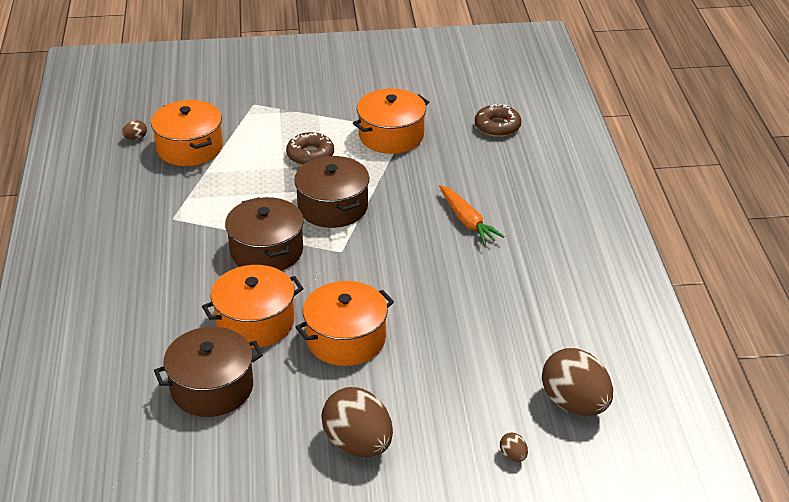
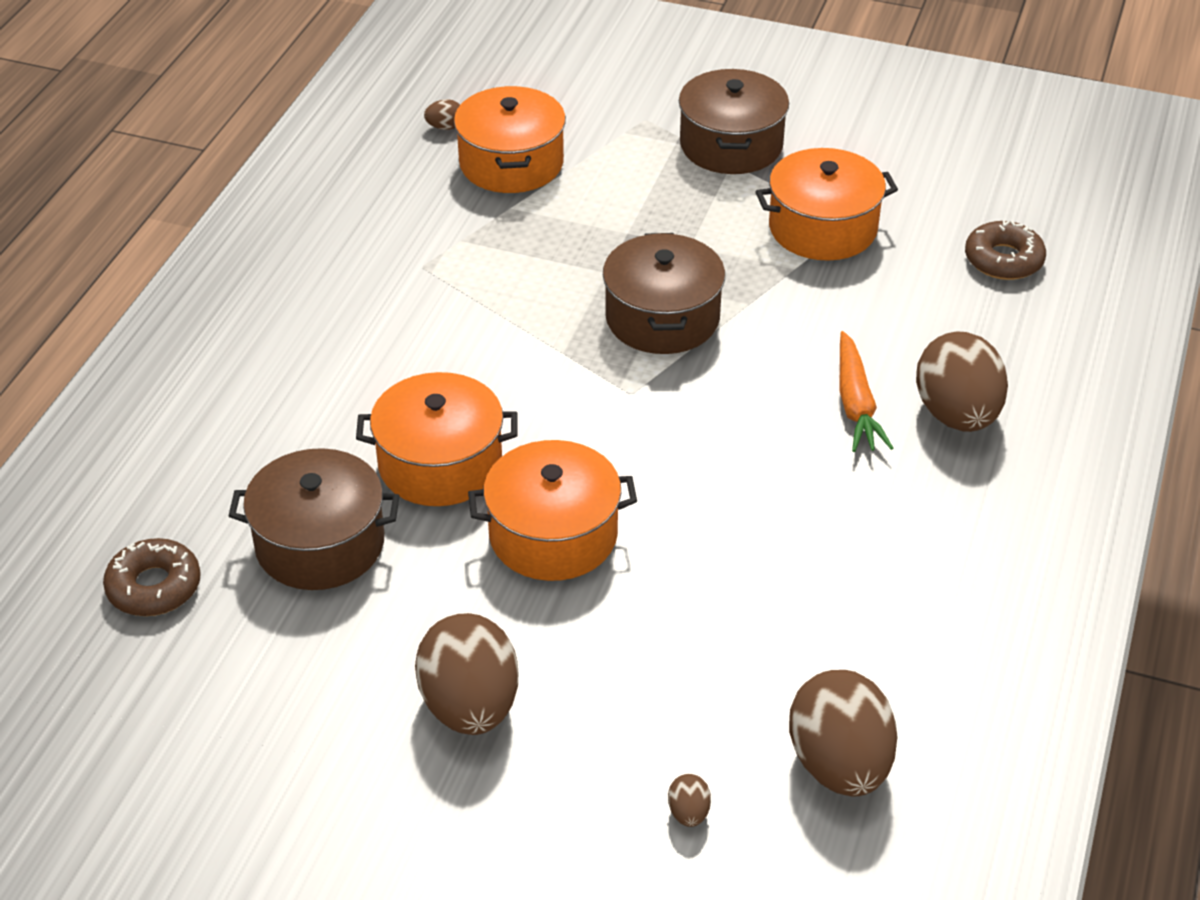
camera: 25 degrees right, 5 degrees up
brown pot [225,197,304,271] -> brown pot moved to [679,69,789,174]
brown donut [286,132,334,165] -> brown donut moved to [103,538,201,616]
none -> brown egg [916,331,1008,432]

